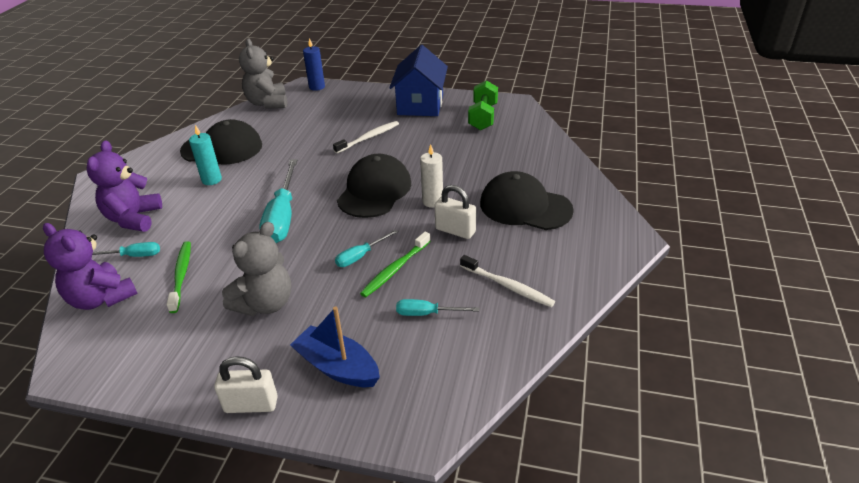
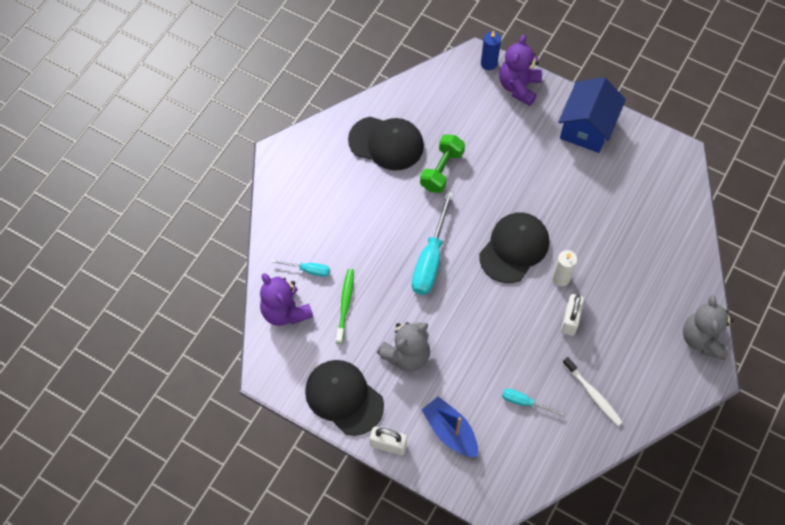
camera: 15 degrees right, 25 degrees up
purple teddy bear [87,140,162,232] -> purple teddy bear moved to [499,35,542,106]
turquoise candle [189,125,222,185] -> none
grey teddy bear [239,38,287,109] -> grey teddy bear moved to [683,295,734,360]
white toothbrush [333,121,399,154] -> none
turquoise screwdriver [335,230,398,267] -> none
green toothbrush [360,232,431,297] -> none
white padlock [434,185,476,239] -> white padlock turned 60 degrees clockwise [561,294,584,336]
green dumbbell [468,80,498,130] -> green dumbbell moved to [420,134,465,193]
black cap [480,171,574,230] -> black cap moved to [305,360,384,436]

